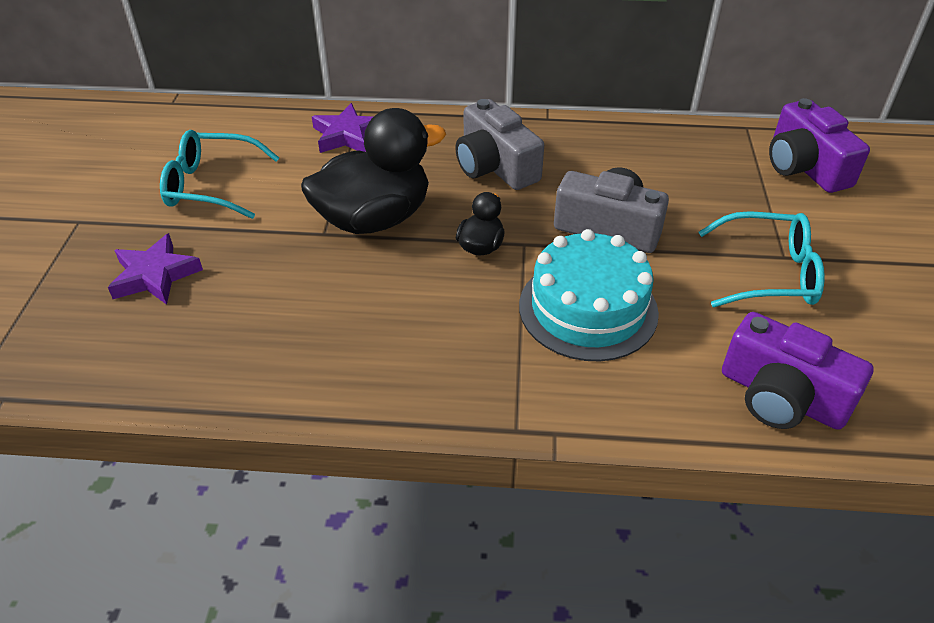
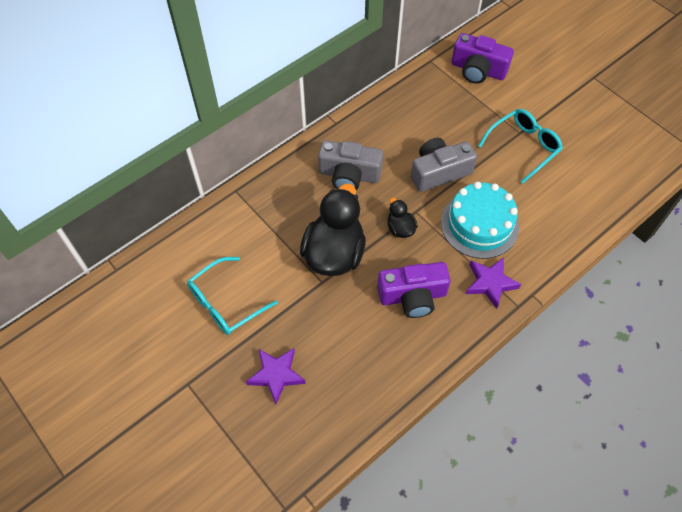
camera: 45 degrees left, 15 degrees up
purple star [312,103,373,153] -> purple star moved to [466,257,521,309]
purple camera [722,312,874,430] -> purple camera moved to [377,262,451,318]

